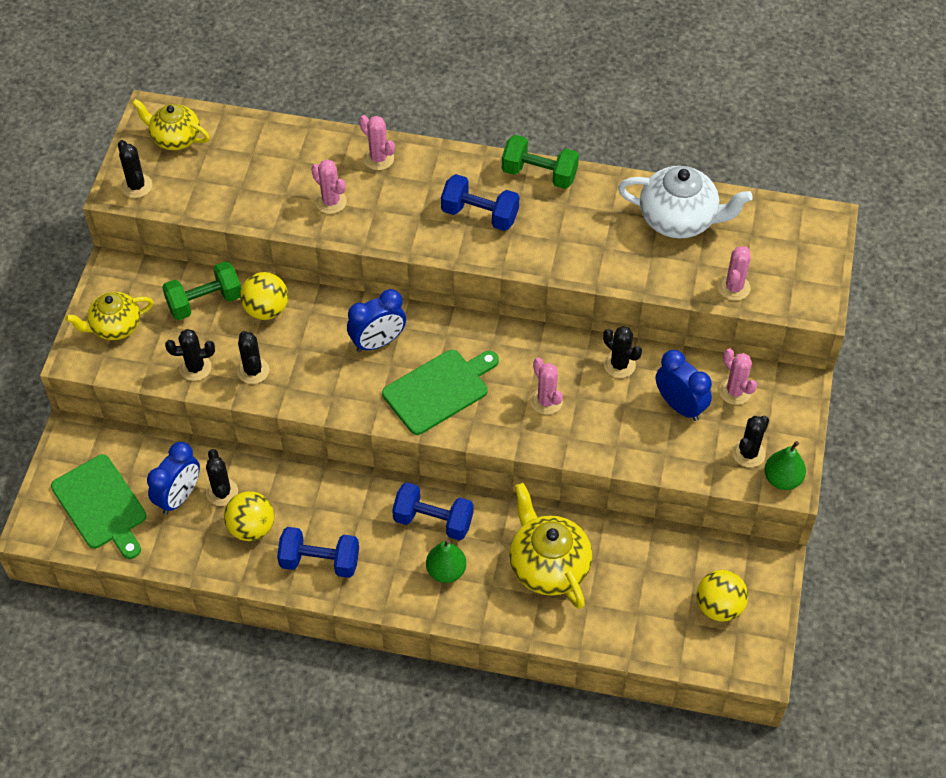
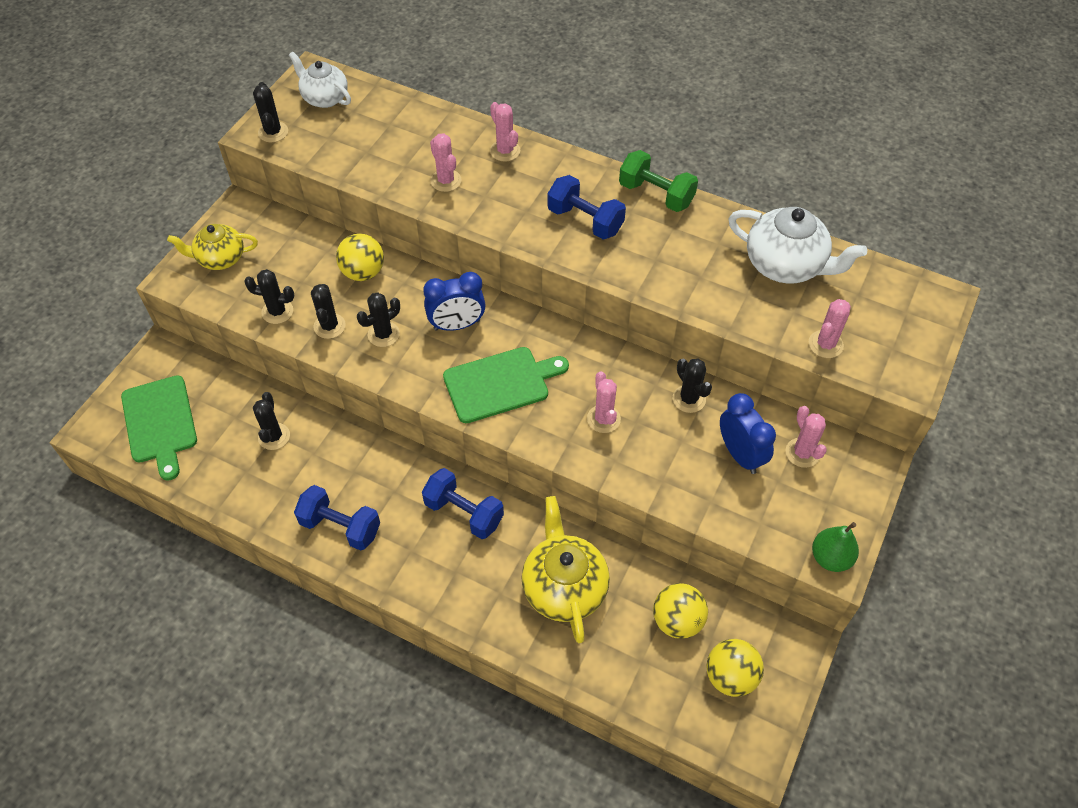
camera: 15 degrees right, 0 degrees up
yellow teapot [132,99,210,150] -> white teapot [289,52,351,108]
blue clock [147,442,200,514] -> none
green dumbbell [162,261,241,320] -> none
yellow ball [224,491,274,541] -> yellow ball moved to [653,583,708,639]
green pear [426,540,466,583] -> none
black cactus [732,416,769,468] -> black cactus moved to [357,292,400,347]

